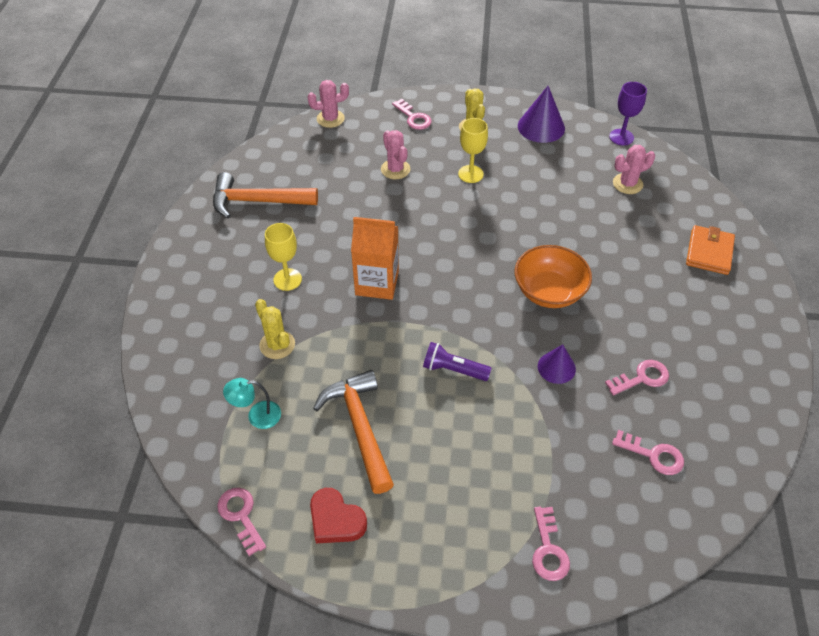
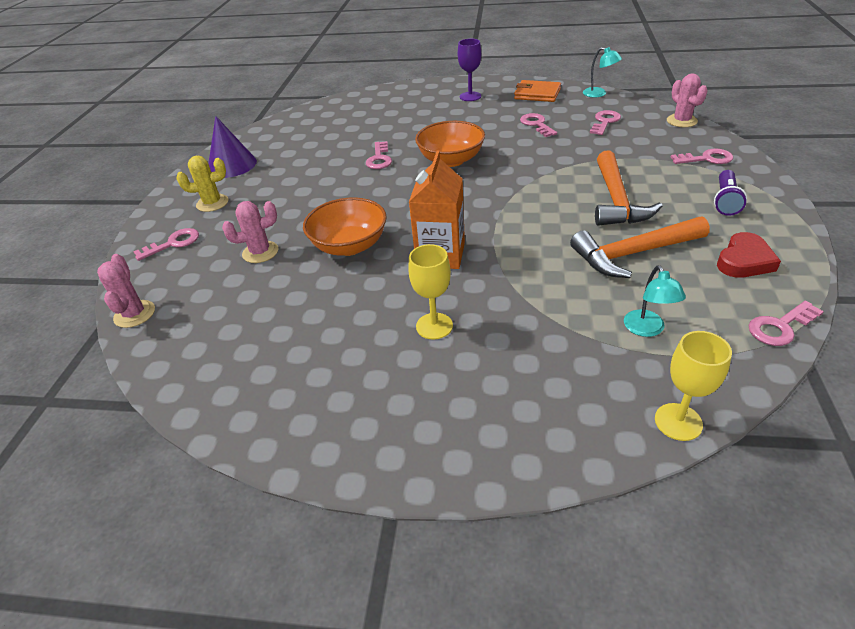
camera: 85 degrees left, 10 degrees down
orange hammer [213,172,318,219] -> orange hammer moved to [595,151,663,226]
yellow cactus [255,299,295,359] -> none
purple flashlight [423,342,492,381] -> purple flashlight moved to [714,170,747,216]
yellow goblet [458,118,488,183] -> yellow goblet moved to [655,331,732,441]
purple cone [538,344,576,384] -> none
purple goblet [609,82,647,146] -> purple goblet moved to [458,39,481,101]
pink cactus [613,145,655,194] -> pink cactus moved to [667,73,708,127]
orange wallet [686,225,735,275] -> orange wallet moved to [514,80,561,102]
none -> orange bowl [303,197,387,256]
none -> pink key [366,141,392,169]
none -> turquoise lamp [583,47,622,97]

